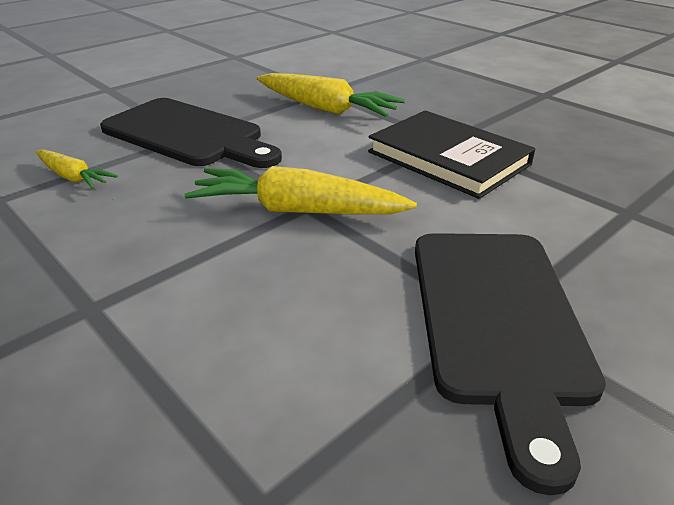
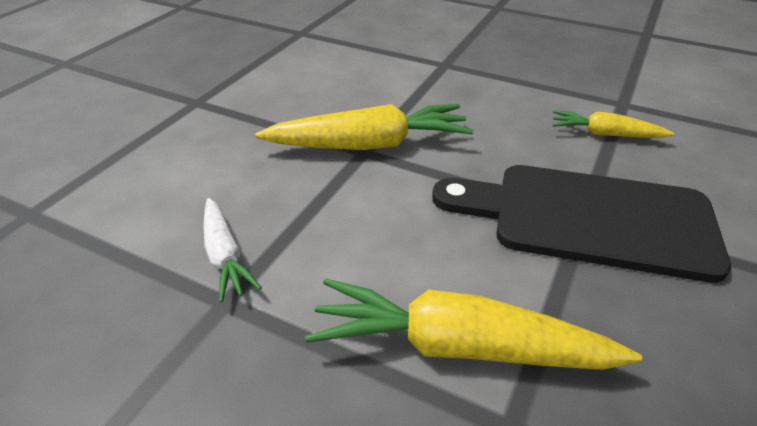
camera: 160 degrees right, 5 degrees up
black book [368,110,535,199] -> white carrot [203,198,262,302]
black cutting board [415,233,606,495] -> none

